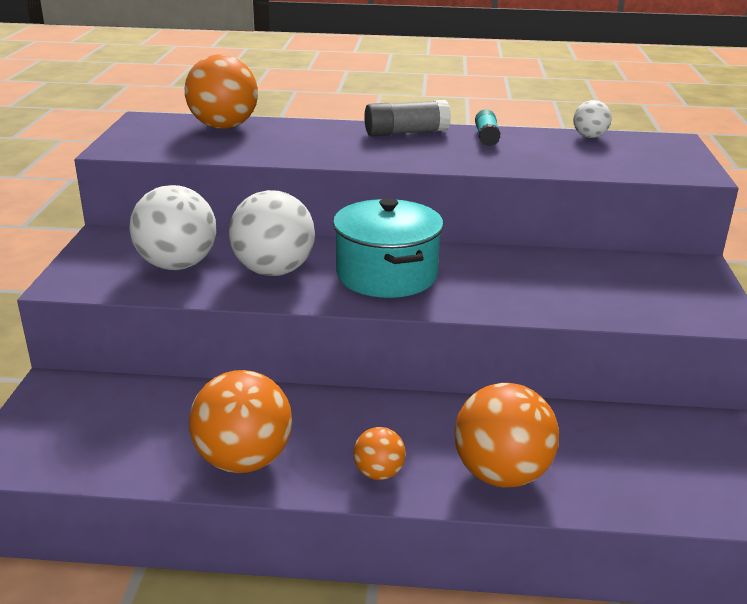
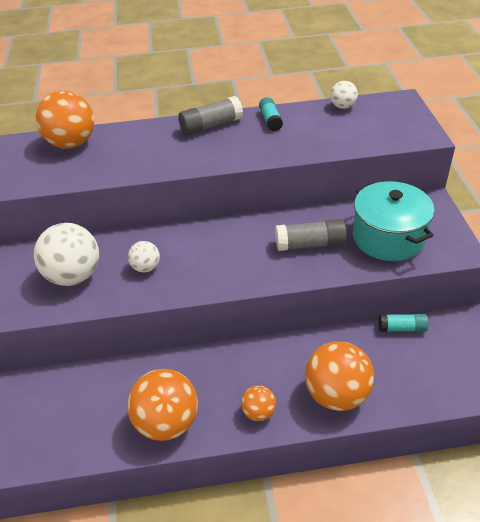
camera: 10 degrees left, 15 degrees up
white ball [229,190,315,276] -> white ball [128,241,160,273], size x0.51
turquoise pot [333,198,444,298] -> turquoise pot moved to [353,181,434,261]
none -> grey glue stick [275,219,347,251]
none -> turquoise glue stick [379,314,428,332]

